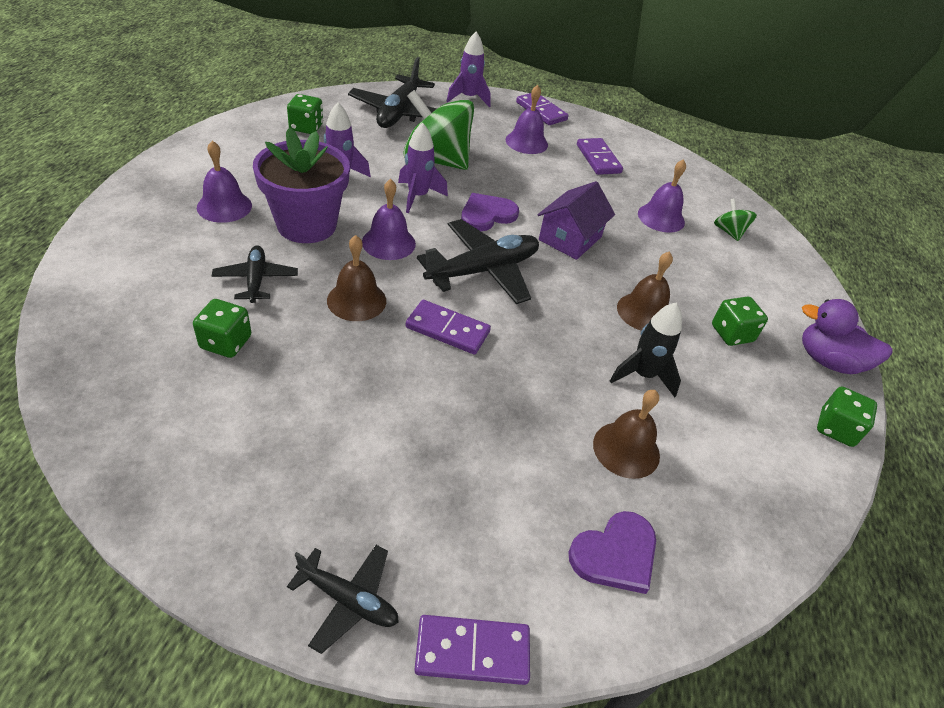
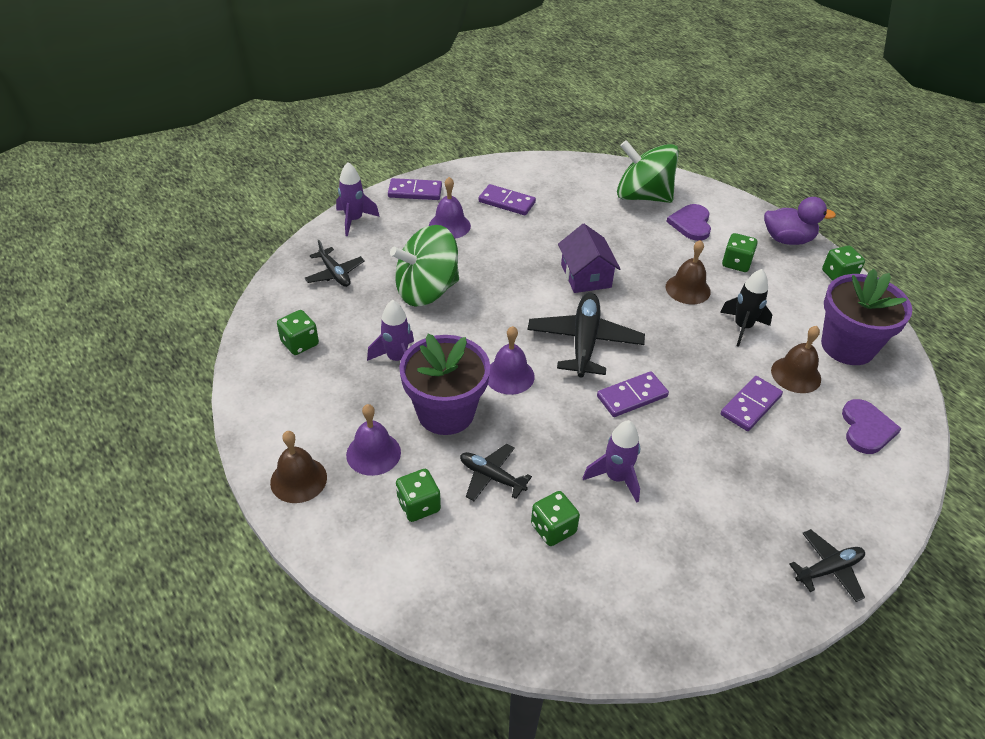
camera: 45 degrees left, 0 degrees up
brown bell [327,235,386,321] -> brown bell moved to [270,431,327,503]
black plane [348,57,437,128] -> black plane [304,240,365,287], size x0.58
purple rocket [398,123,448,213] -> purple rocket moved to [583,420,640,503]
purple domino [414,615,530,685] -> purple domino moved to [721,376,783,431]
purple heart [461,193,519,231] -> purple heart moved to [666,204,711,241]
purple bell [638,159,686,233] -> none
green spinning top [714,198,757,241] -> green spinning top [617,140,679,203], size x2.20
purple duck [802,299,892,374] -> purple duck turned 150 degrees counterclockwise [764,197,836,245]
none -> green dice [396,469,441,522]
none -> purple flower pot [821,269,912,365]

